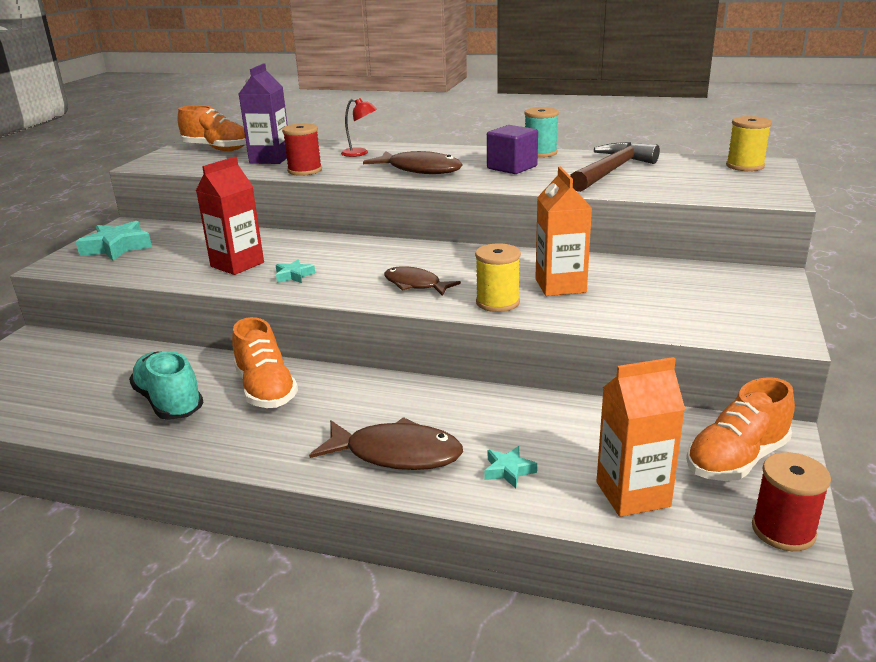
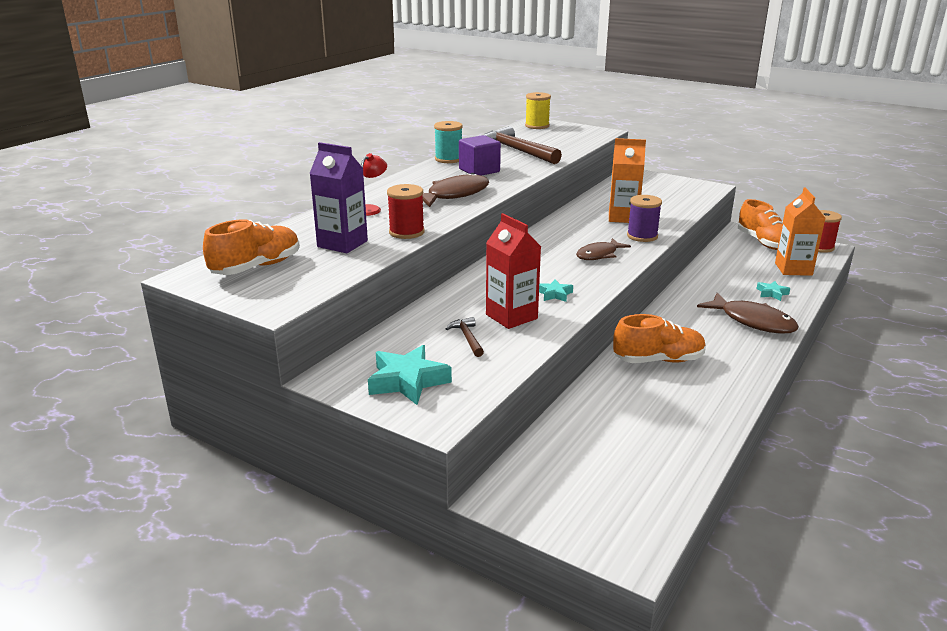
camera: 75 degrees left, 0 degrees up
turquoise shoe [129,351,204,420] -> none
brown fish [309,417,463,470] -> brown fish turned 105 degrees clockwise [697,293,799,333]
yellow spool [475,243,521,312] -> purple spool [627,195,662,242]
none -> brown hammer [446,317,484,357]

